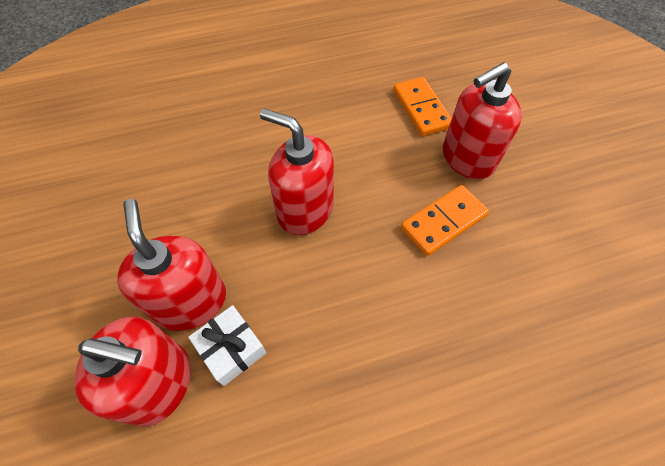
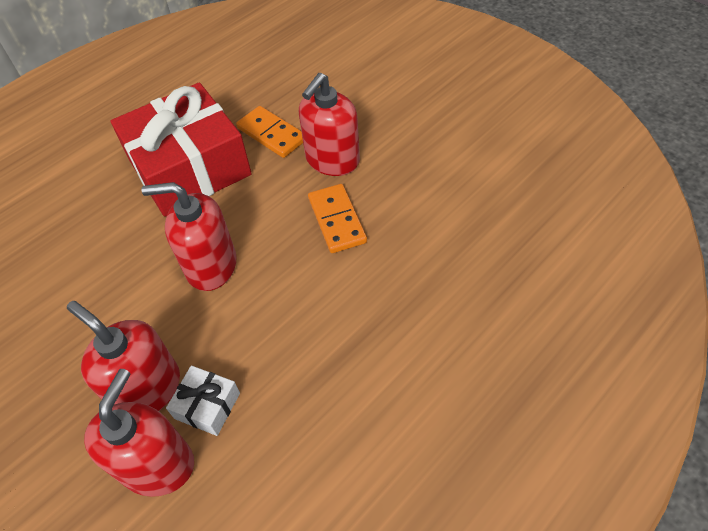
camera: 25 degrees left, 5 degrees down
red soap dispenser [75,316,191,427] -> red soap dispenser turned 60 degrees counterclockwise [84,369,194,497]
orange domino [401,185,489,256] -> orange domino turned 45 degrees counterclockwise [308,184,367,253]
none -> red gift [111,82,252,217]

